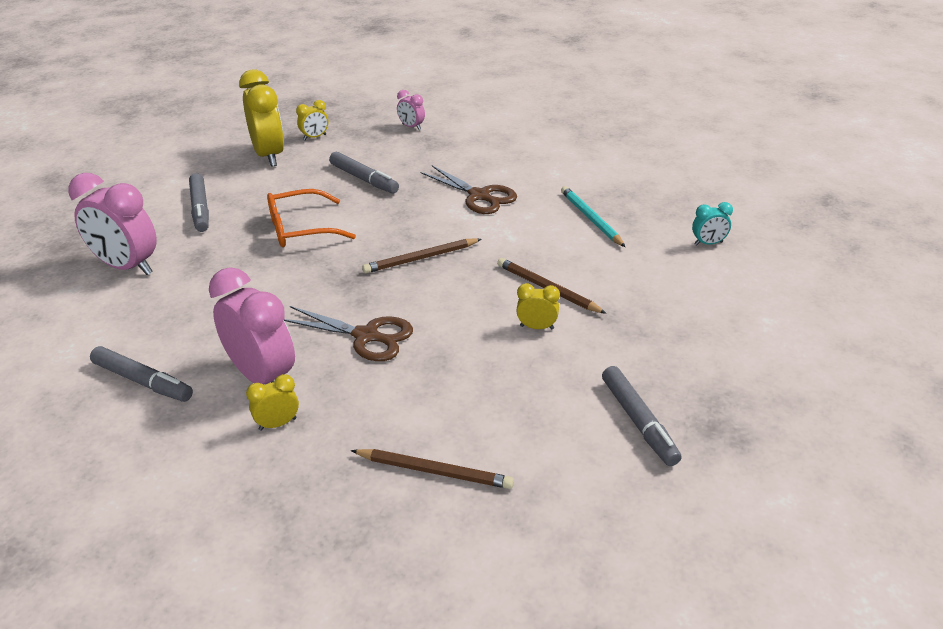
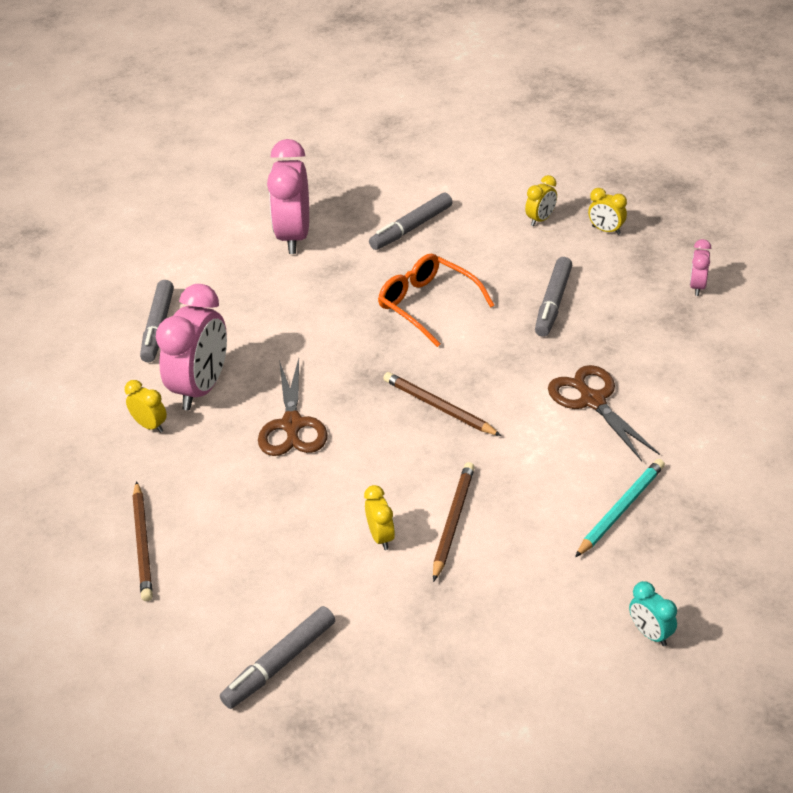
camera: 65 degrees right, 5 degrees up
yellow clock [239,69,284,167] -> yellow clock [525,175,557,226], size x0.47
brown scissors [421,165,517,214] -> brown scissors turned 135 degrees clockwise [548,365,660,461]

